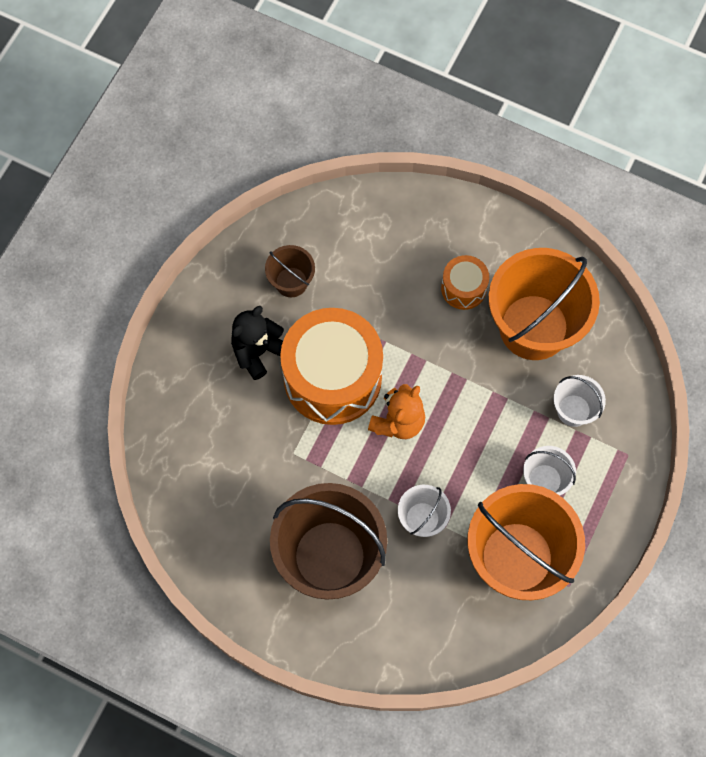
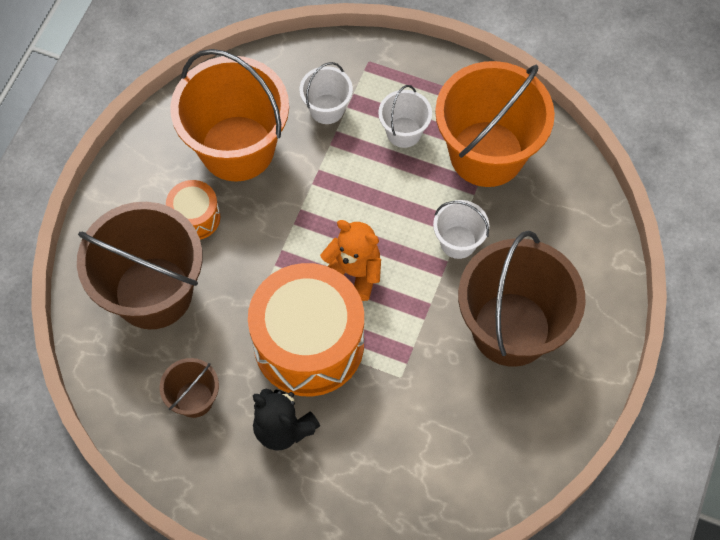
camera: 95 degrees left, 5 degrees down
none -> brown bucket [77,202,203,329]

